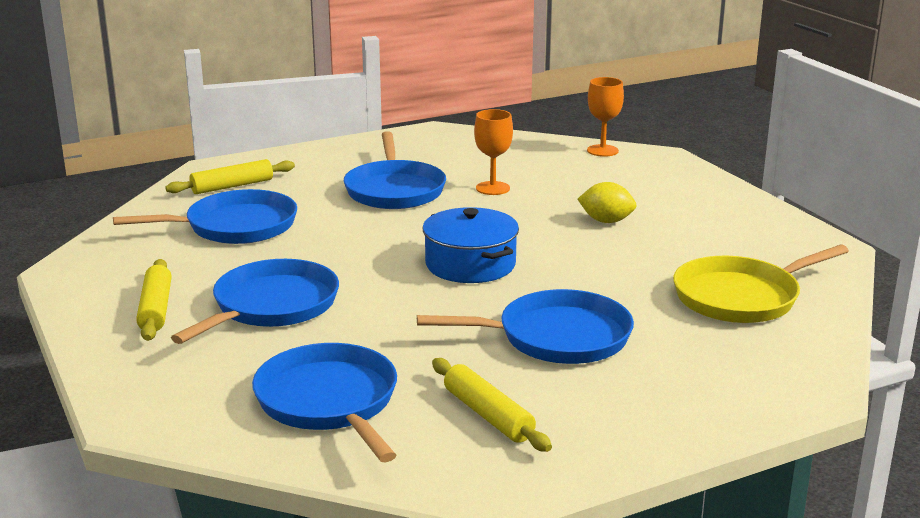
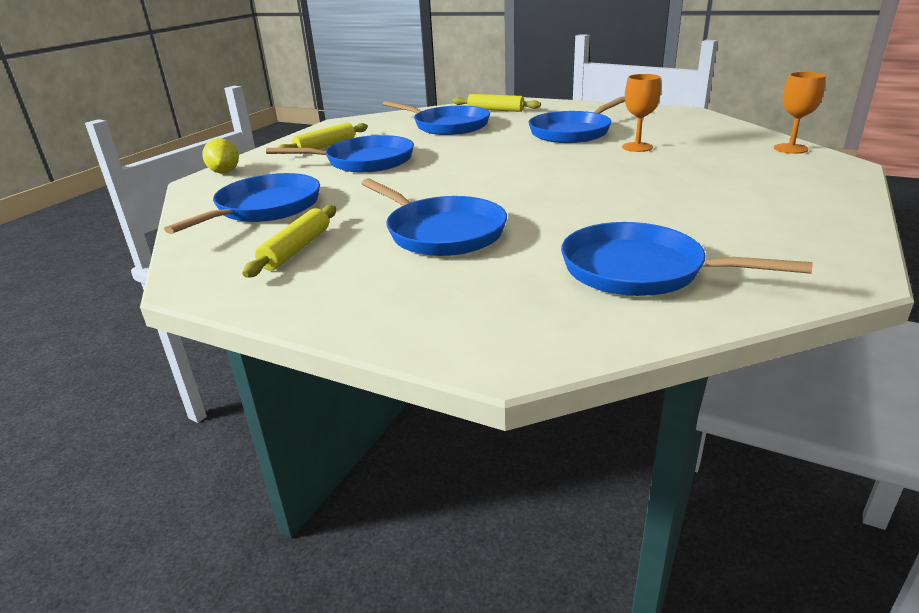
camera: 55 degrees right, 5 degrees up
blue pot [422,207,519,283] -> none
yellow lemon [578,182,637,223] -> yellow lemon moved to [202,138,239,173]
yellow pan [673,245,849,323] -> blue pan [561,222,813,296]

